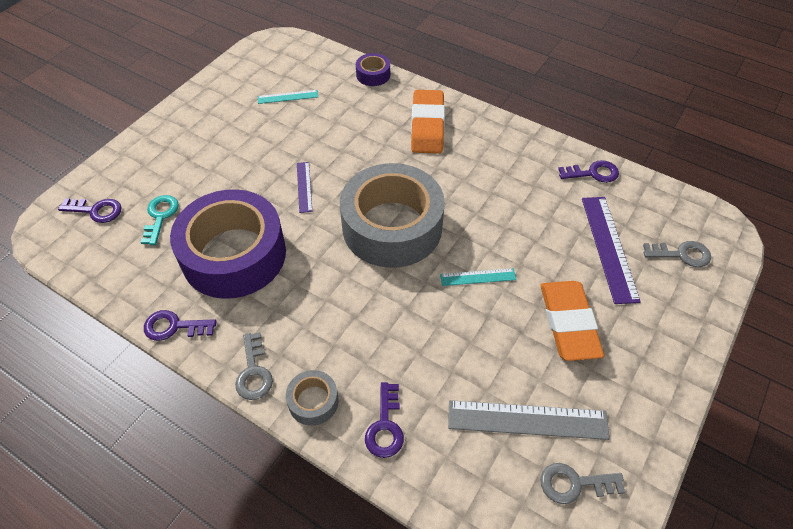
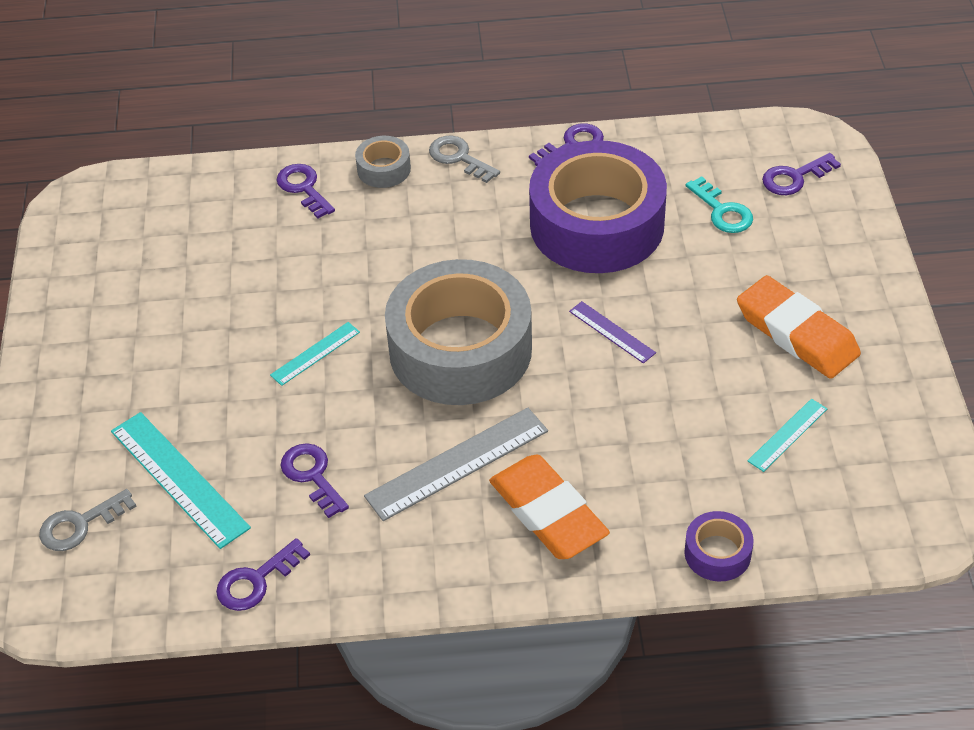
camera: 145 degrees right, 5 degrees down
grey ruler [448,400,610,440] -> grey ruler moved to [364,407,548,521]
grey key [540,463,625,504] -> none
orange eraser [541,281,604,361] -> orange eraser moved to [737,275,861,379]
purple ruler [582,197,641,304] -> turquoise ruler [111,412,251,549]
none -> purple key [280,443,349,518]

